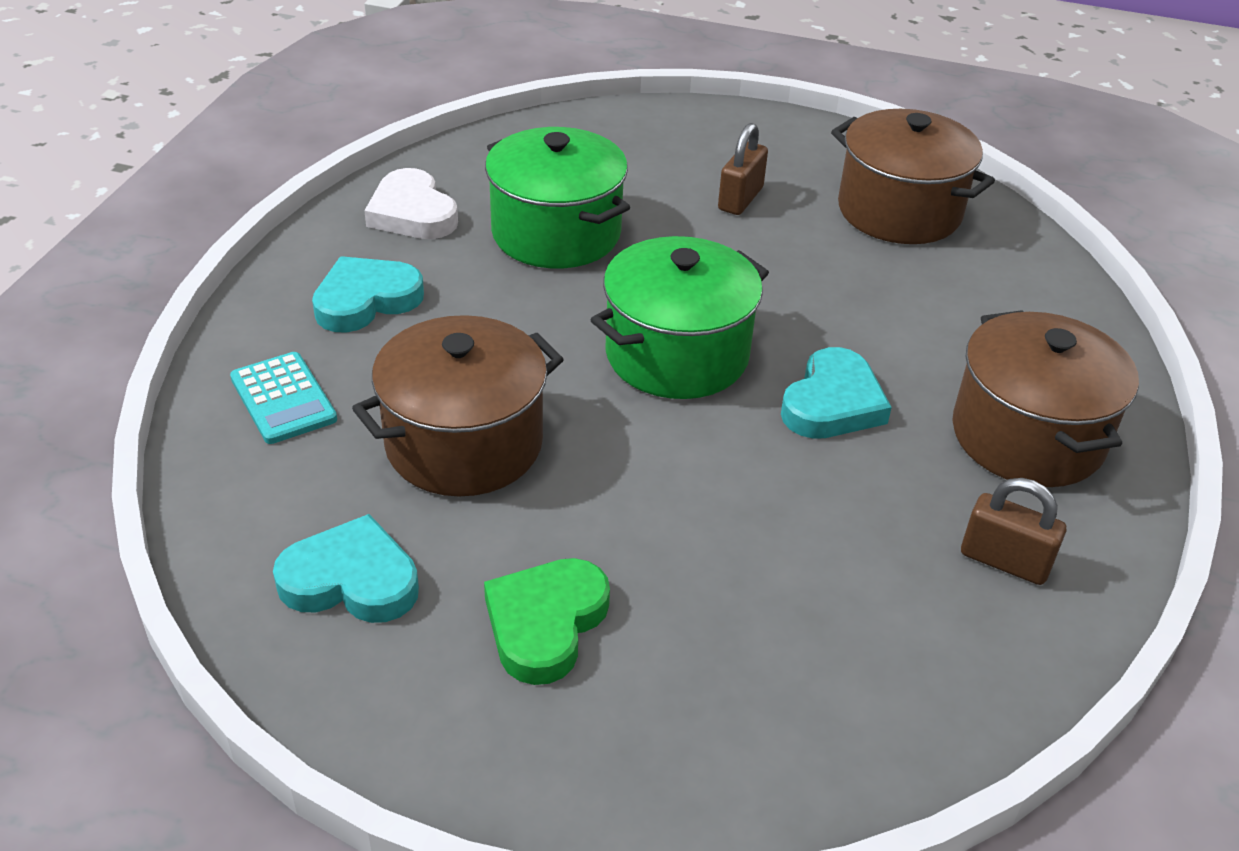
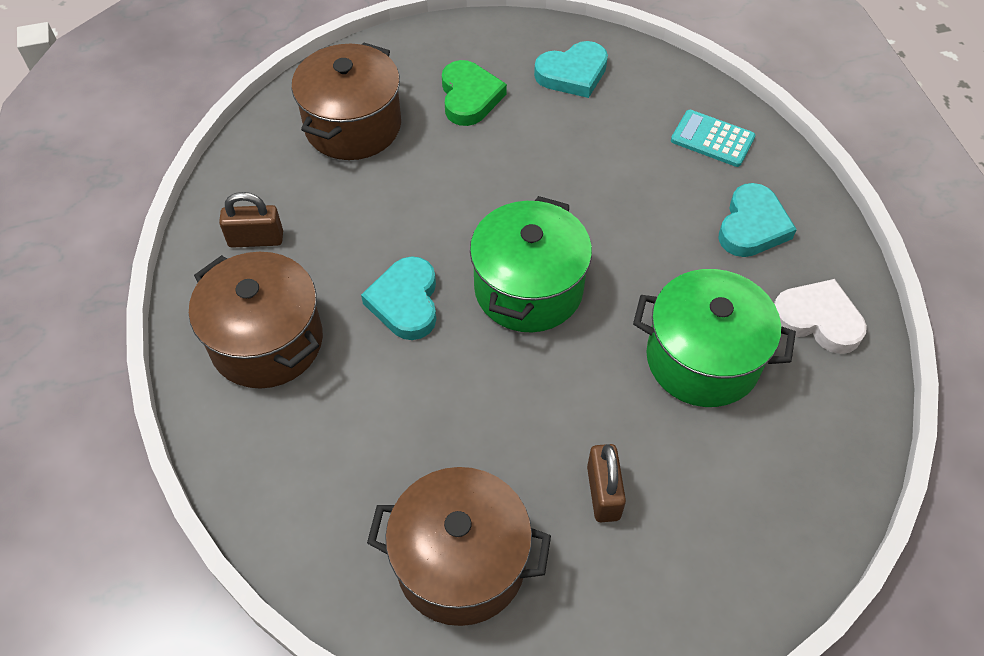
camera: 150 degrees right, 15 degrees up
brown pot [352,315,564,496] -> brown pot moved to [292,43,401,160]

